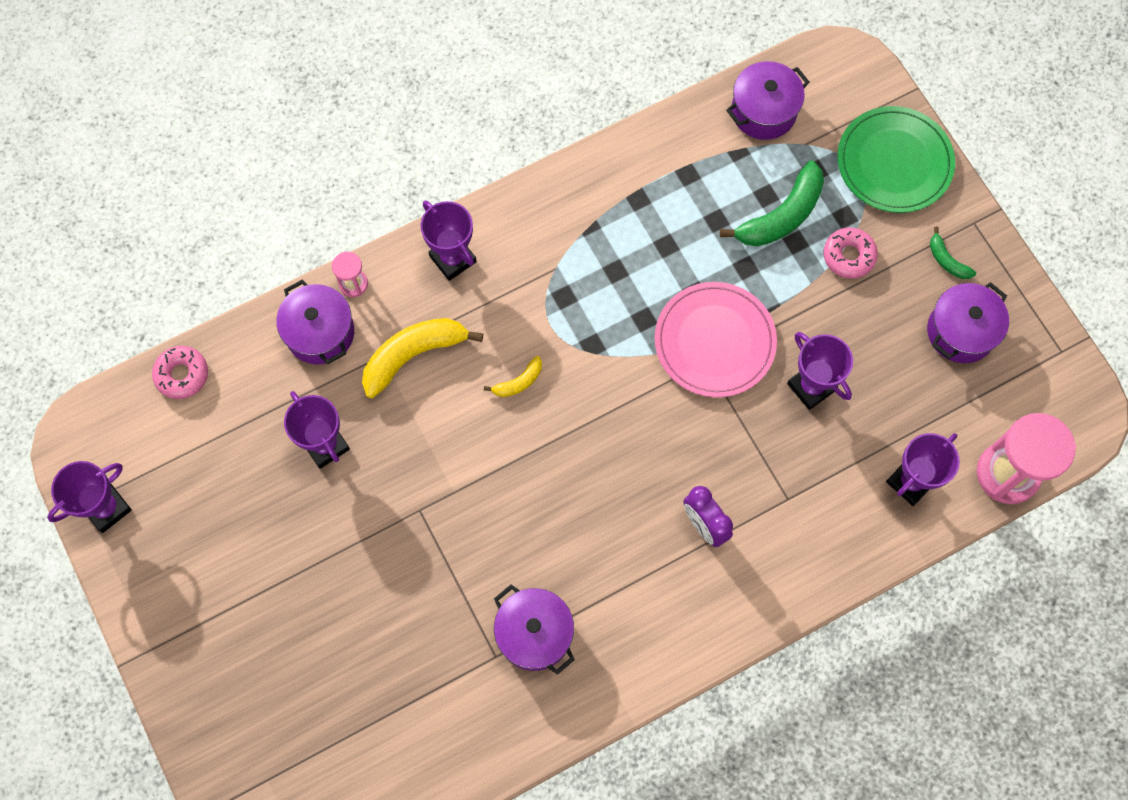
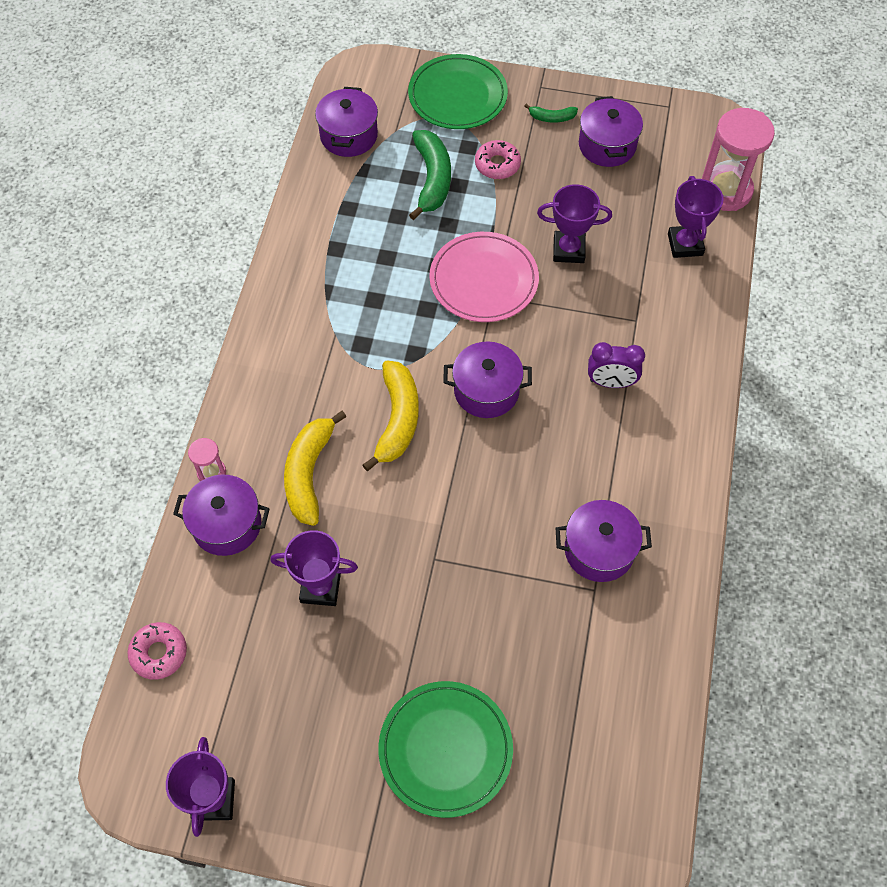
camera: 50 degrees left, 10 degrees down
purple trophy [420,201,477,281] -> none
yellow banana [484,356,542,397] -> yellow banana [363,360,419,471], size x2.01
none -> green plate [378,681,513,818]
none -> purple pot [443,342,532,418]

